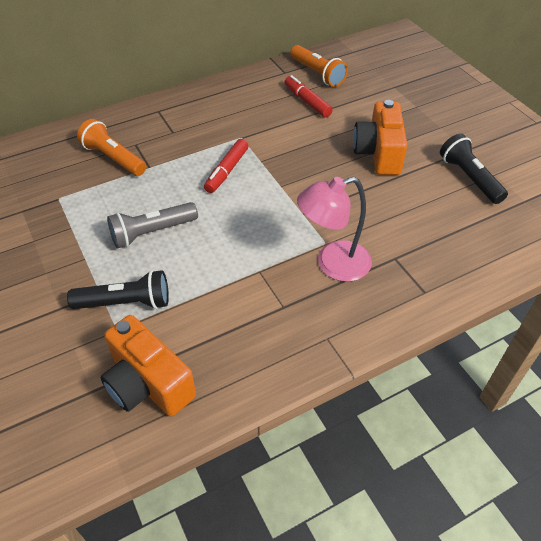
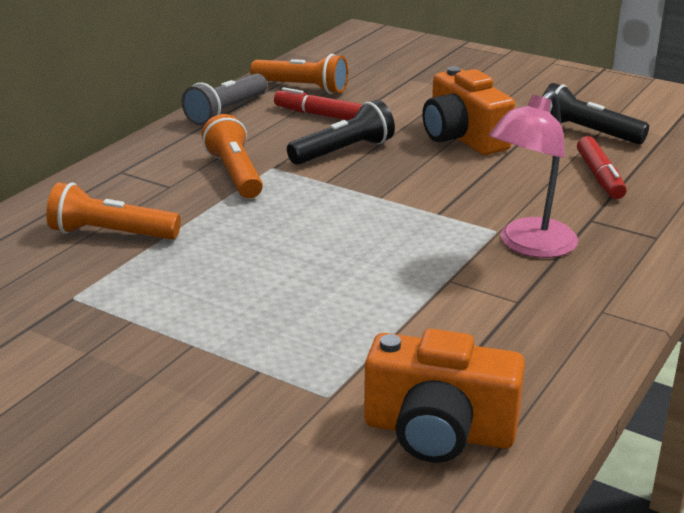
camera: 30 degrees left, 20 degrees down
black flashlight [67,270,169,309] -> black flashlight moved to [287,100,395,165]
grey flashlight [107,202,198,249] -> grey flashlight moved to [182,73,267,125]
red marker [204,139,248,193] -> red marker moved to [577,136,627,199]
none -> orange flashlight [201,114,263,199]

